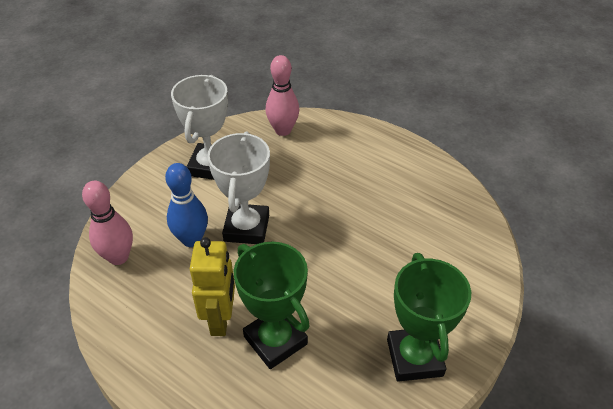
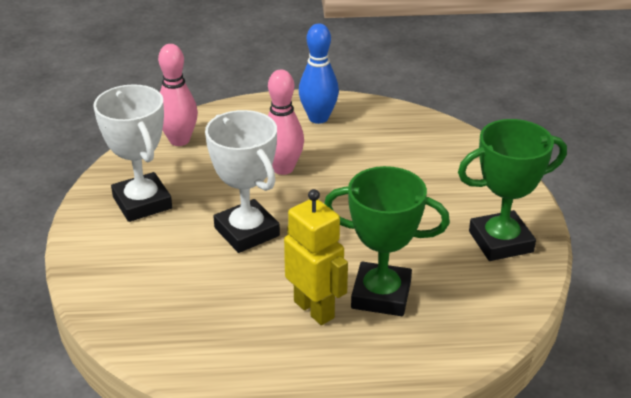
camera: 40 degrees left, 10 degrees down
pink bowling pin [82,181,133,265] -> pink bowling pin moved to [268,70,304,175]
blue bowling pin [165,163,208,247] -> blue bowling pin moved to [299,24,339,124]
green trophy [387,253,471,382] -> green trophy turned 60 degrees counterclockwise [458,119,567,261]

